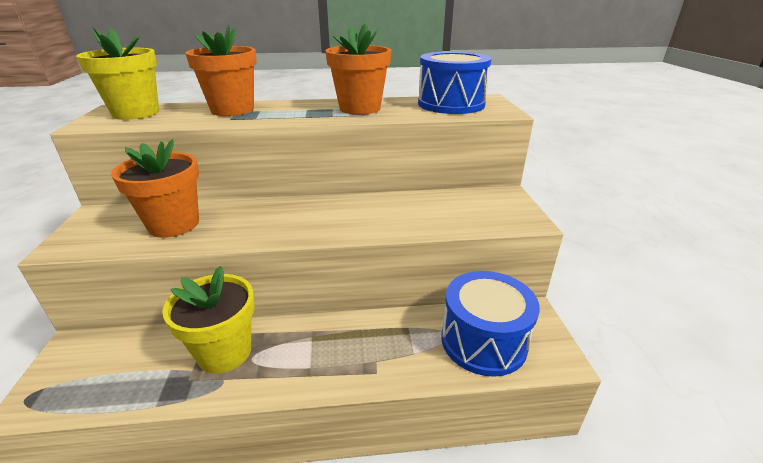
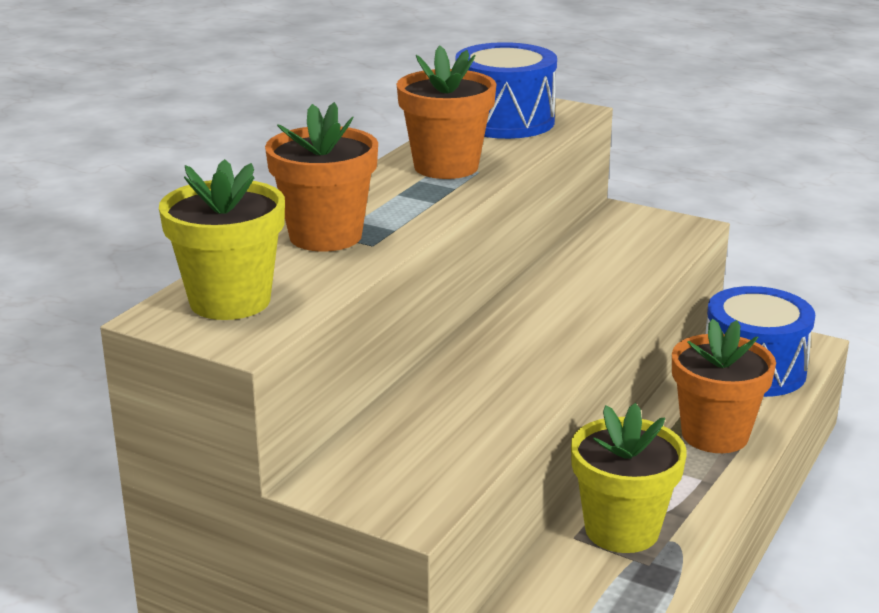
camera: 55 degrees left, 5 degrees down
orange flower pot [111,139,199,238] -> orange flower pot moved to [672,319,776,453]

